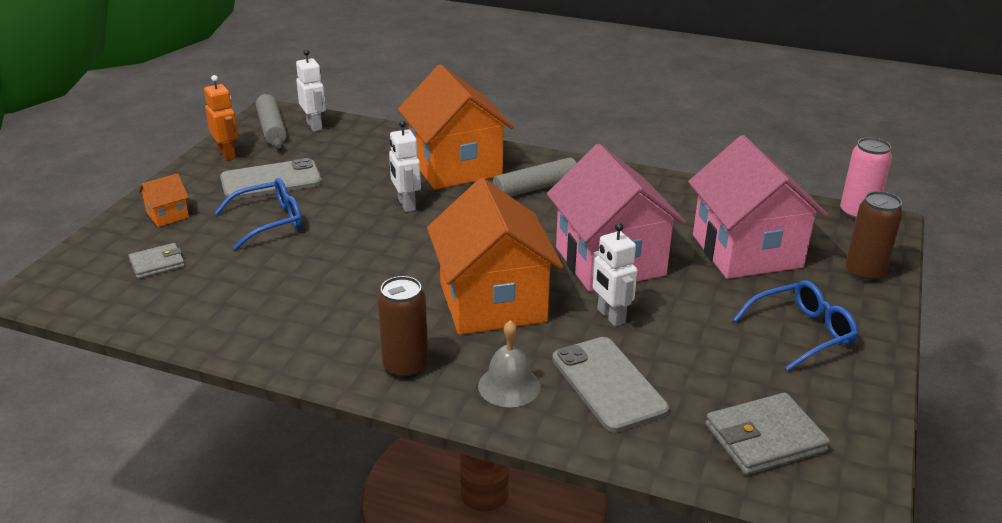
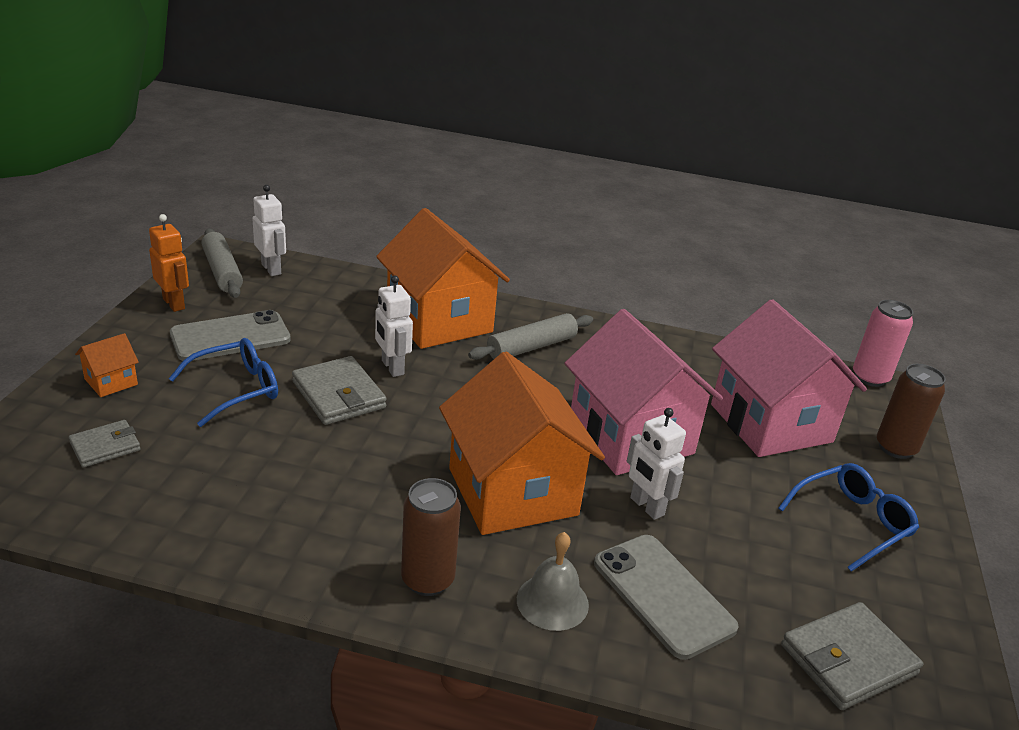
camera: 10 degrees left, 0 degrees up
none -> grey wallet [292,356,387,425]

